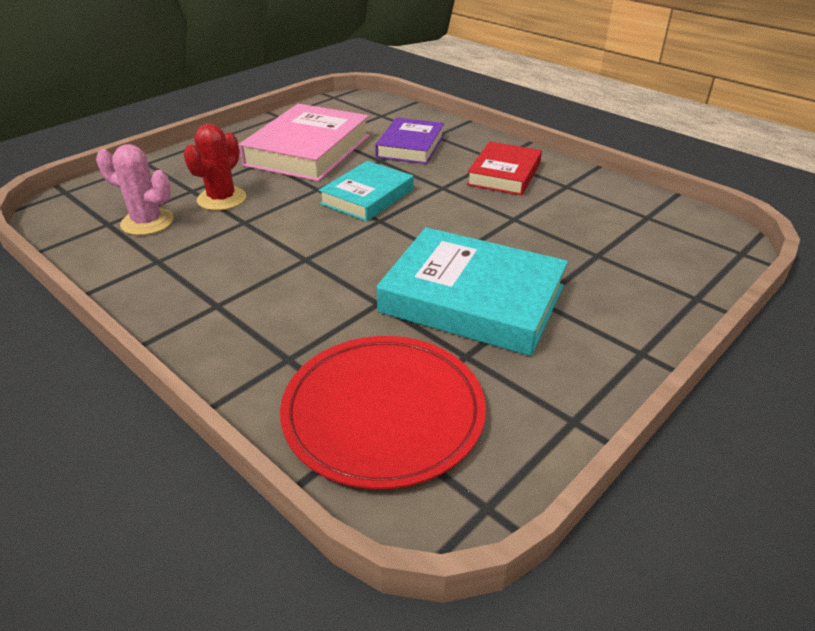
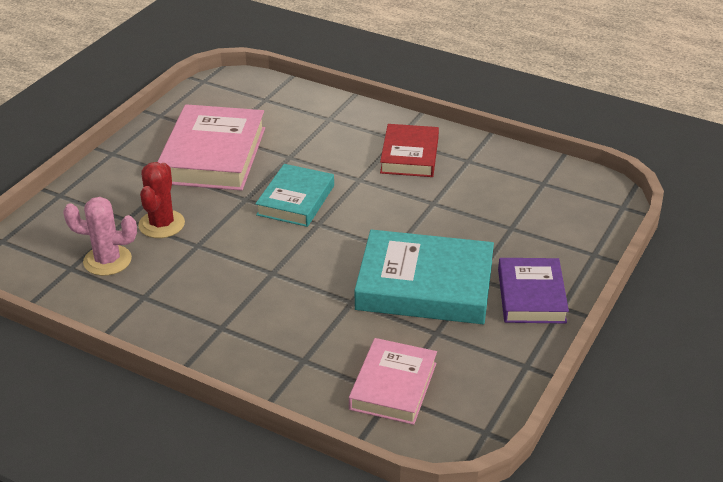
camera: 15 degrees left, 0 degrees up
red plate [280,336,486,489] -> pink book [349,338,437,425]
purple book [375,118,444,164] -> purple book moved to [498,258,569,323]

